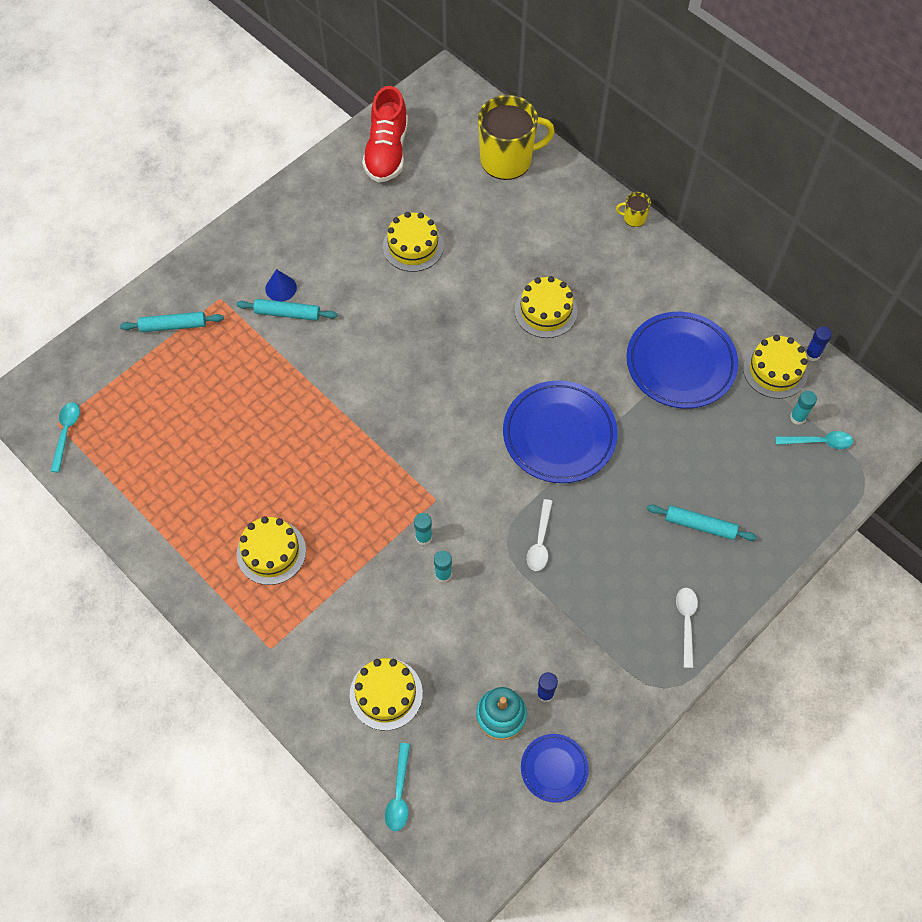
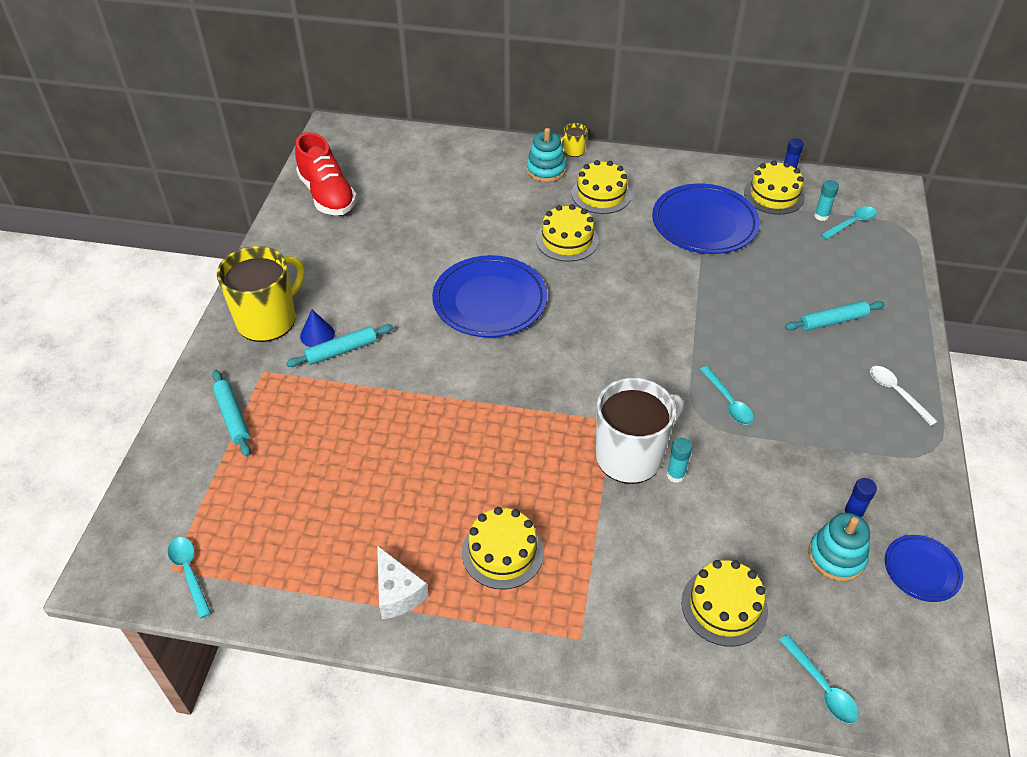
camera: 35 degrees left, 15 degrees down
turquoise rolling pin [120,312,224,332] -> turquoise rolling pin turned 75 degrees counterclockwise [212,370,251,457]
yellow cake [383,212,444,272] -> yellow cake moved to [572,160,631,214]
turquoise glue stick [414,513,432,545] -> white mug [596,378,683,484]
yellow mug [478,95,555,180] -> yellow mug moved to [217,246,304,342]
blue plate [503,380,618,483] -> blue plate moved to [432,255,547,337]
white spoon [527,499,553,571] -> turquoise spoon [700,366,754,425]
none -> white cheese [377,546,429,619]
none -> turquoise stacking toy [526,128,566,182]

